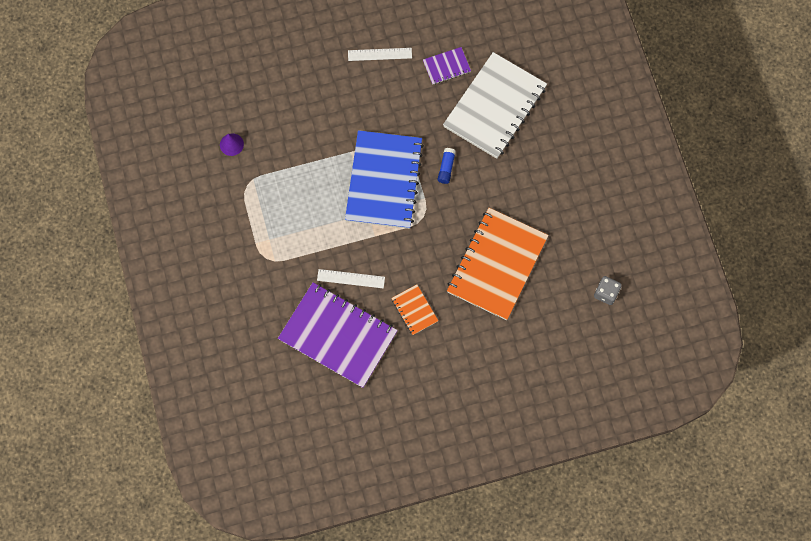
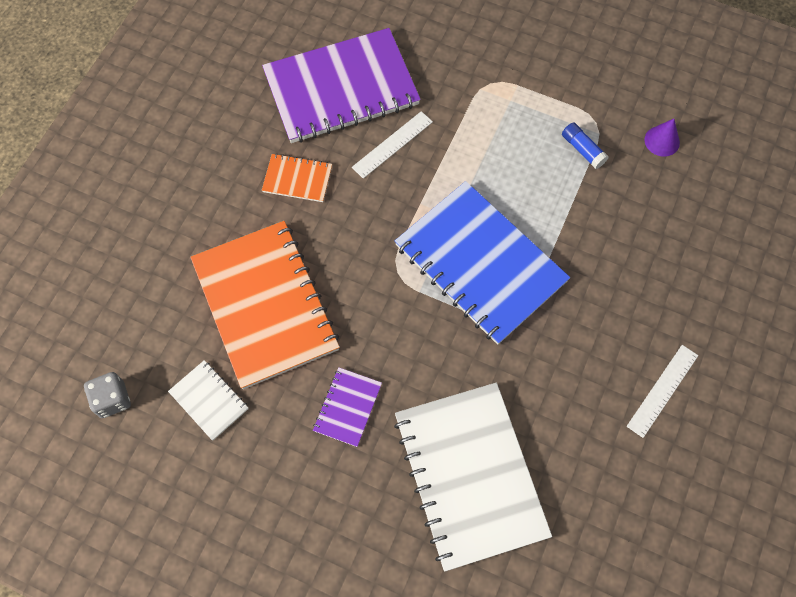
camera: 130 degrees right, 5 degrees down
purple notebook [423,47,471,85] -> purple notebook moved to [313,367,382,447]
blue glue stick [438,148,456,184] -> blue glue stick moved to [562,122,608,169]
none -> white notebook [168,360,248,440]

